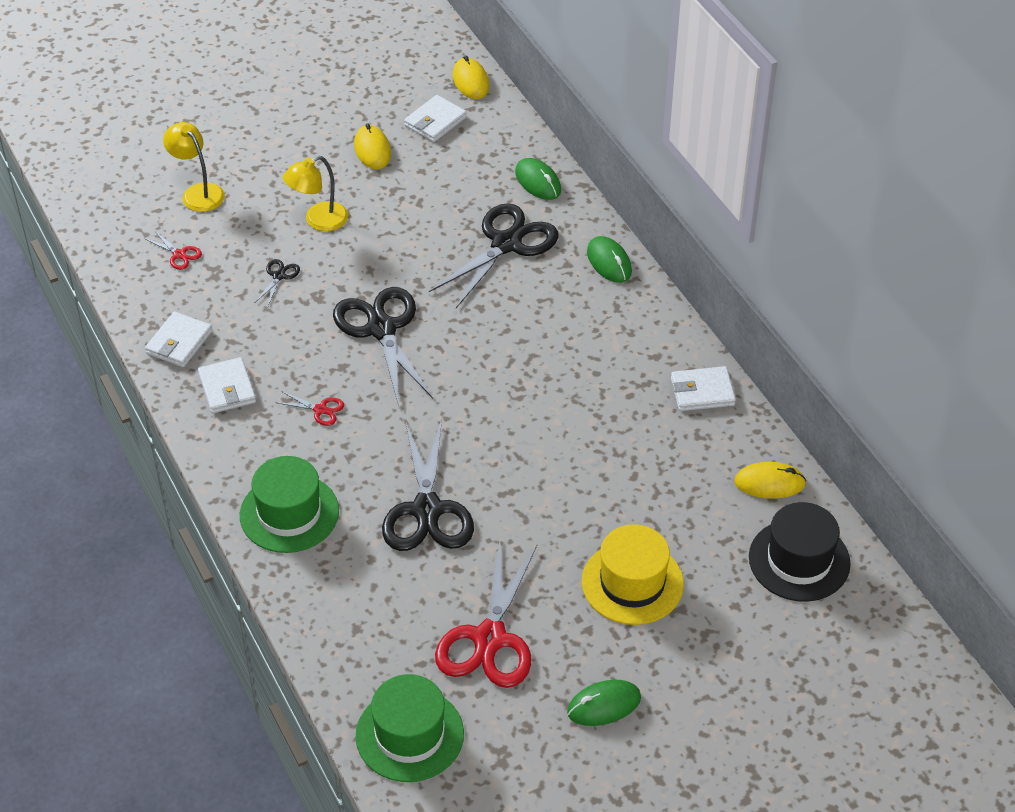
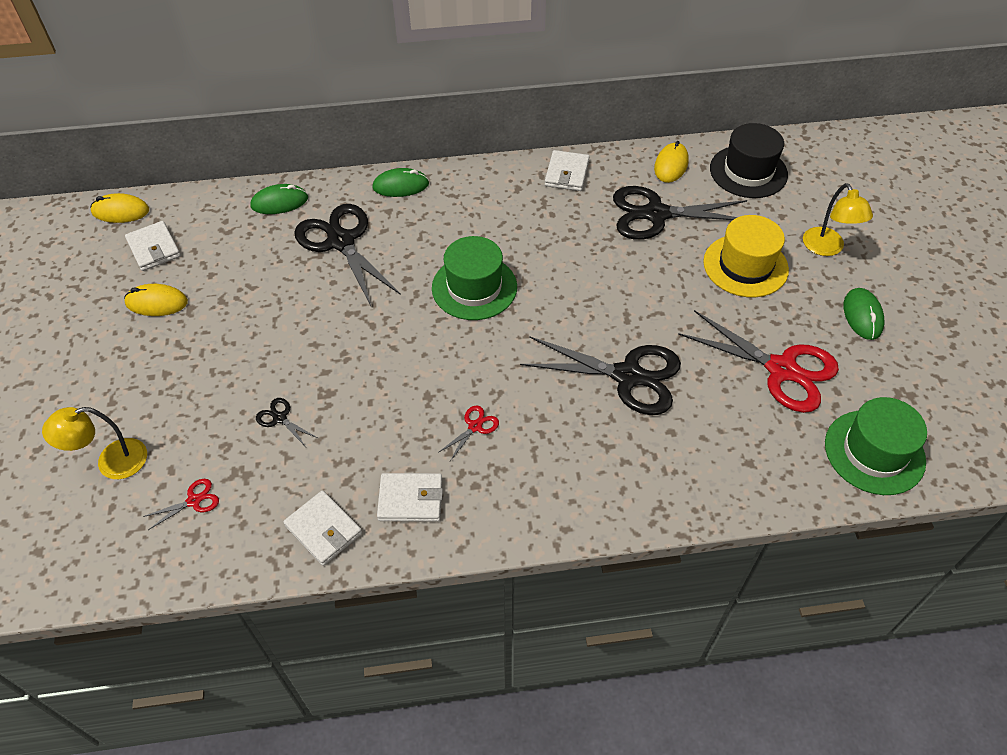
camera: 70 degrees left, 5 degrees up
green hat [240,456,339,553] -> green hat moved to [432,236,517,320]
yellow lamp [283,156,348,231] -> yellow lamp moved to [803,183,873,256]
black scissors [333,287,433,406] -> black scissors moved to [613,186,747,240]

